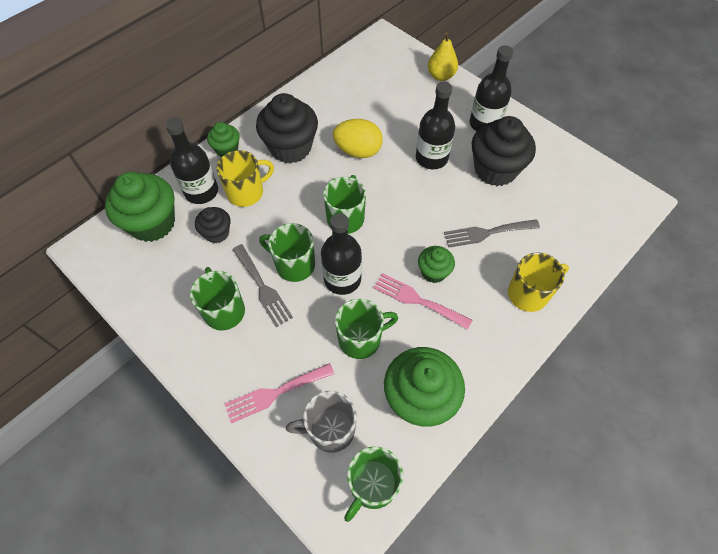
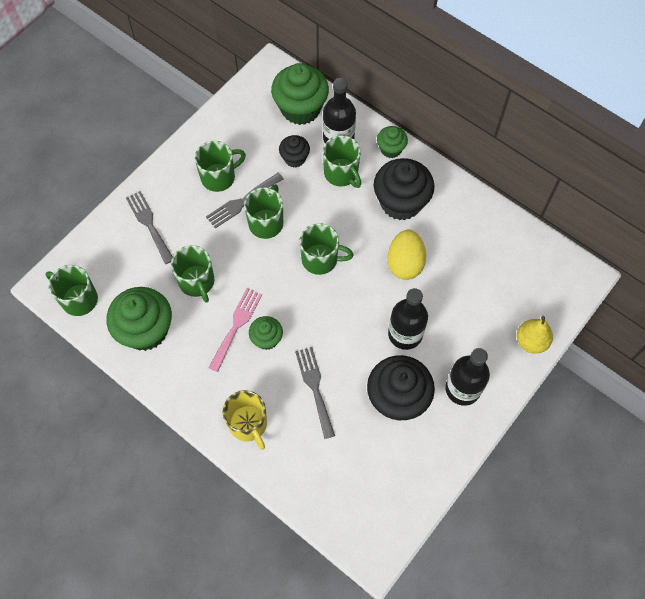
camera: 85 degrees right, 5 degrees up
yellow mug [216,150,274,207] -> green mug [323,135,361,188]
pink fork [225,363,334,423] -> grey fork [126,191,173,264]
grey mug [286,391,356,453] -> none
black bottle [321,213,362,295] -> none

